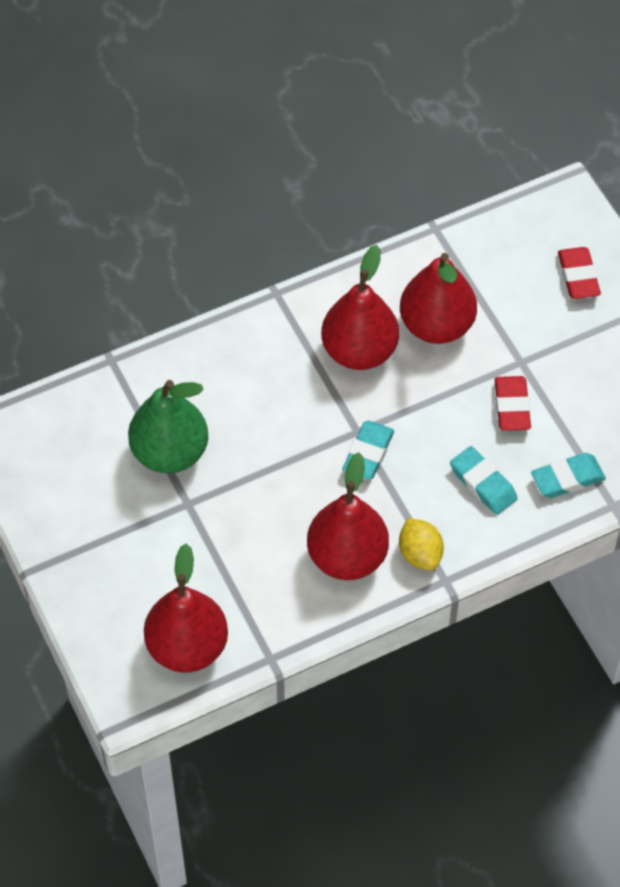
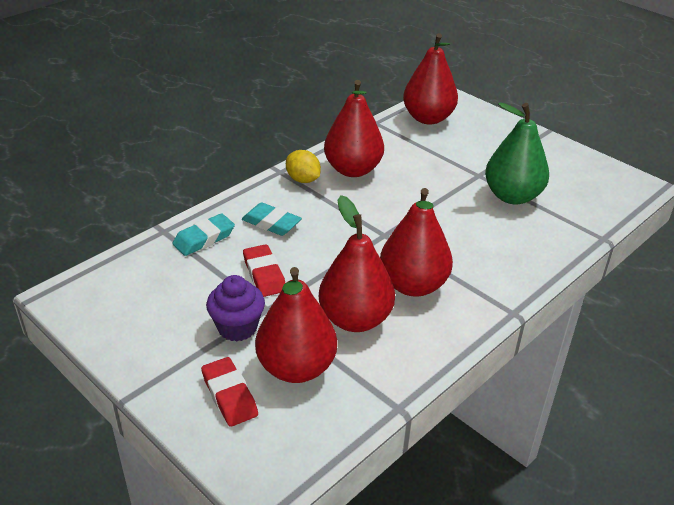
camera: 160 degrees right, 20 degrees down
turquoise eraser [342,421,394,480] -> none
none -> purple cupcake [206,275,265,342]
none -> red pear [255,267,337,383]

